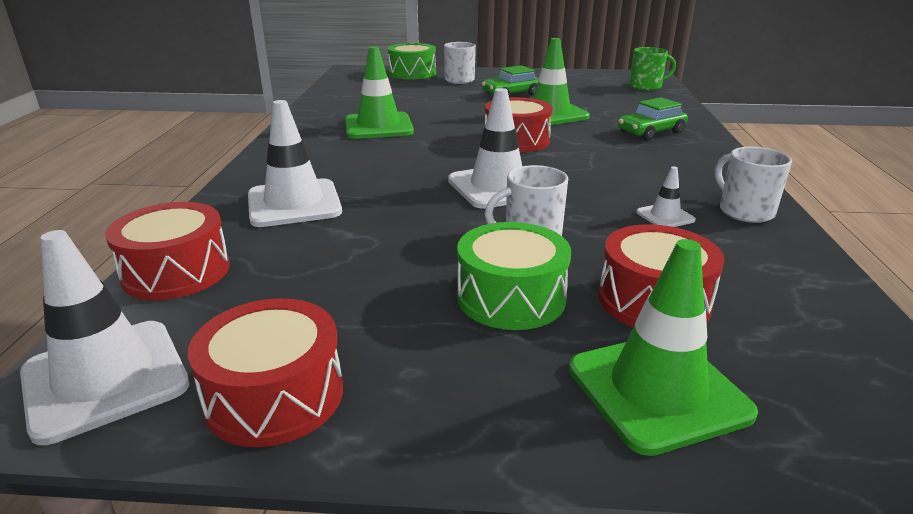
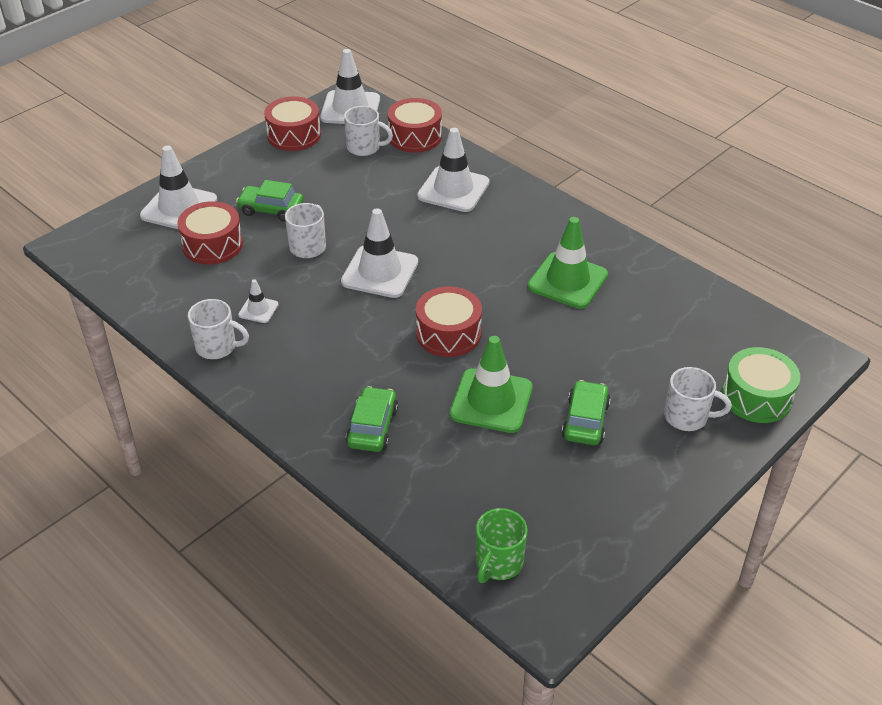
camera: 130 degrees right, 15 degrees up
green drum [457,222,571,330] -> green car [236,180,304,222]
green traffic cone [569,239,758,456] -> white traffic cone [140,145,217,229]
none -> white mug [344,106,393,156]

